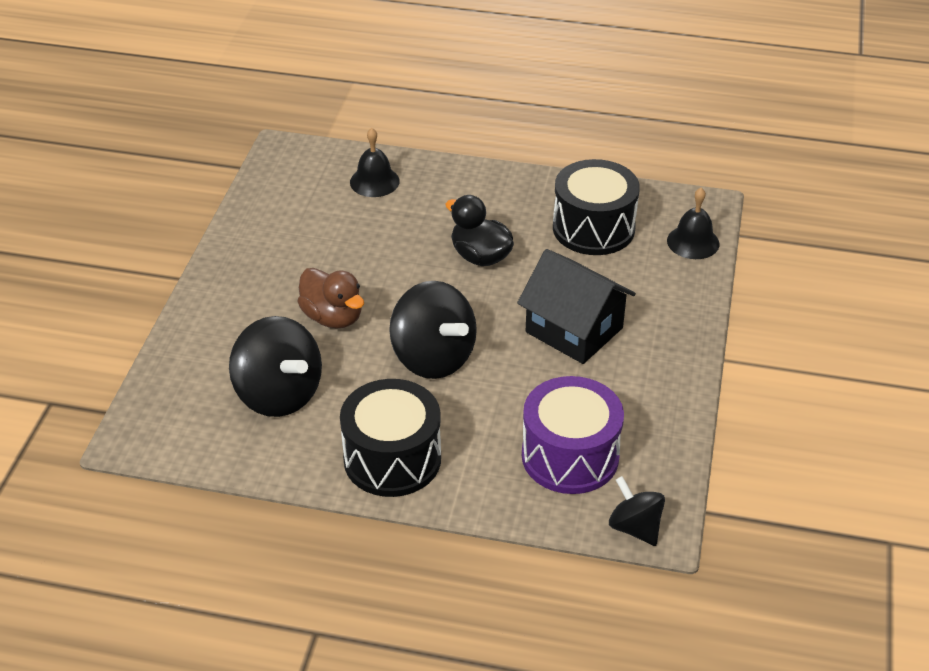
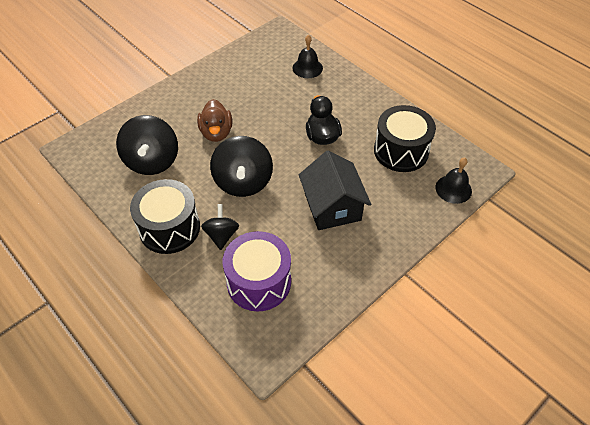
camera: 35 degrees right, 10 degrees up
black spinning top [609,476,665,546] -> black spinning top moved to [201,204,239,250]

